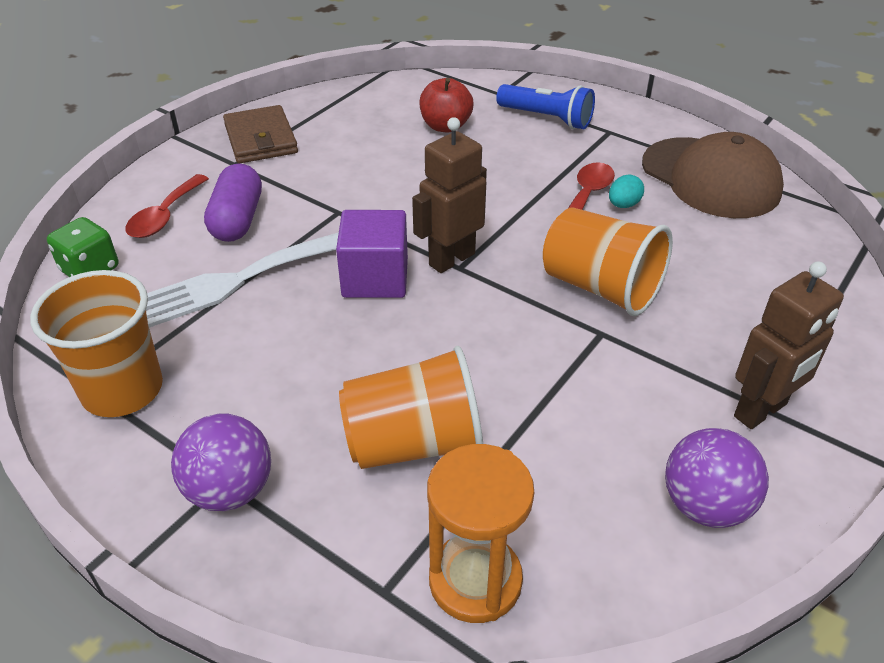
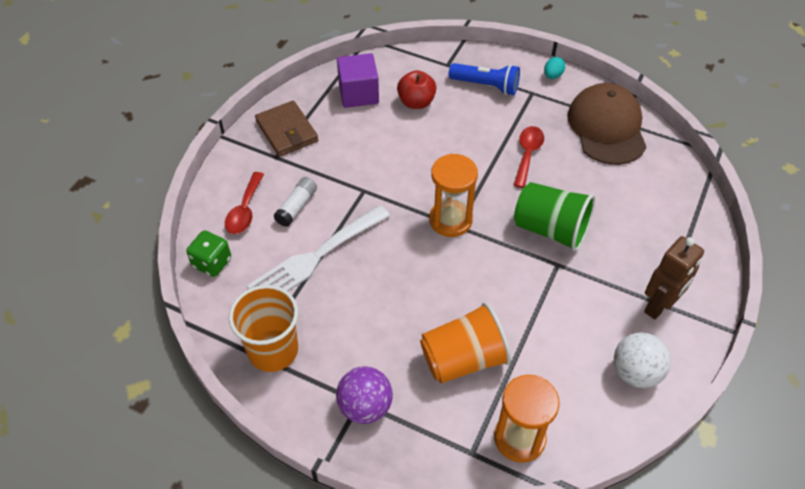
camera: 10 degrees left, 10 degrees up
purple capsule [204,163,262,242] -> white glue stick [273,177,317,227]
purple cube [336,210,408,298] -> purple cube moved to [337,53,379,108]
brown robot [412,117,487,273] -> orange hourglass [429,153,478,237]
orange cup [543,207,673,316] -> green cup [514,182,595,252]
turquoise egg [609,175,644,208] -> turquoise egg moved to [544,57,565,79]
brown cap [642,132,784,218] -> brown cap turned 135 degrees counterclockwise [568,83,646,165]
purple ball [665,428,769,528] -> white ball [614,333,671,388]

